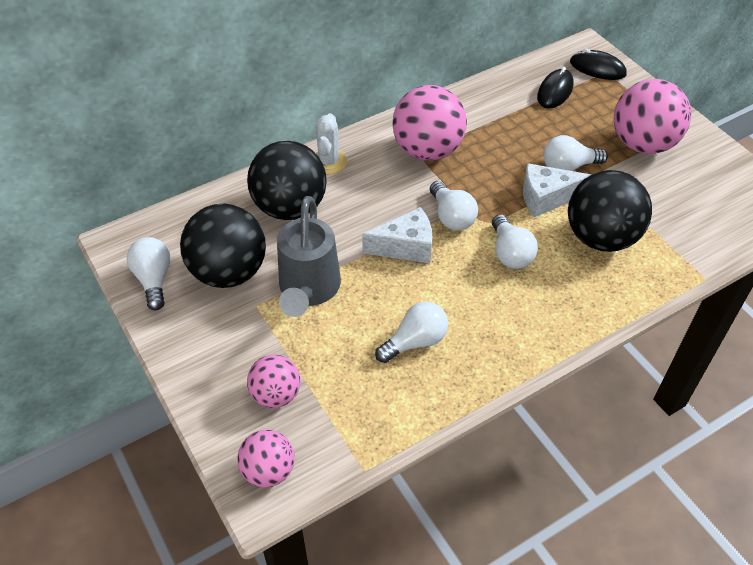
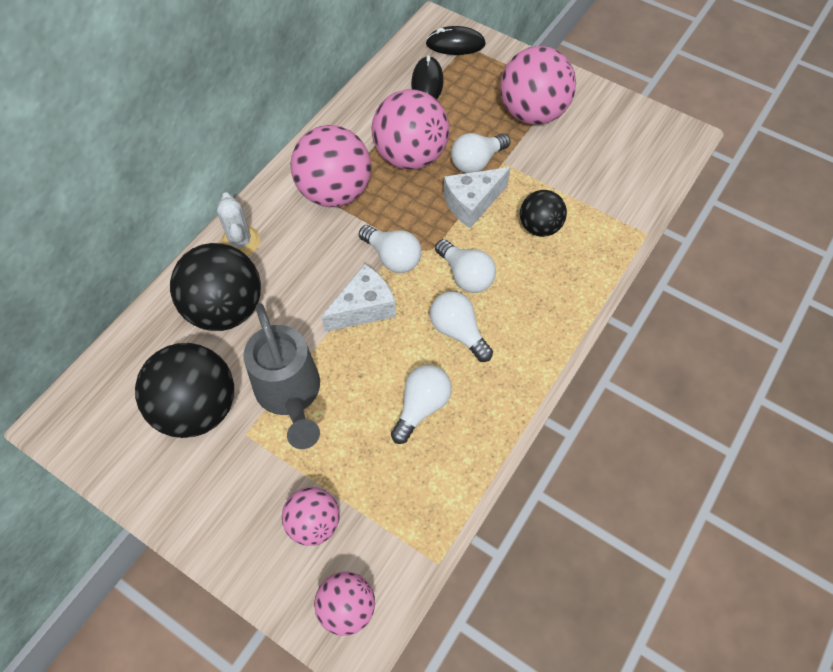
camera: 25 degrees left, 10 degrees up
white light bulb [127,237,171,310] -> white light bulb moved to [430,291,493,362]
black ball [568,170,652,252] -> black ball [520,190,567,237], size x0.57
none -> pink ball [372,89,449,170]

